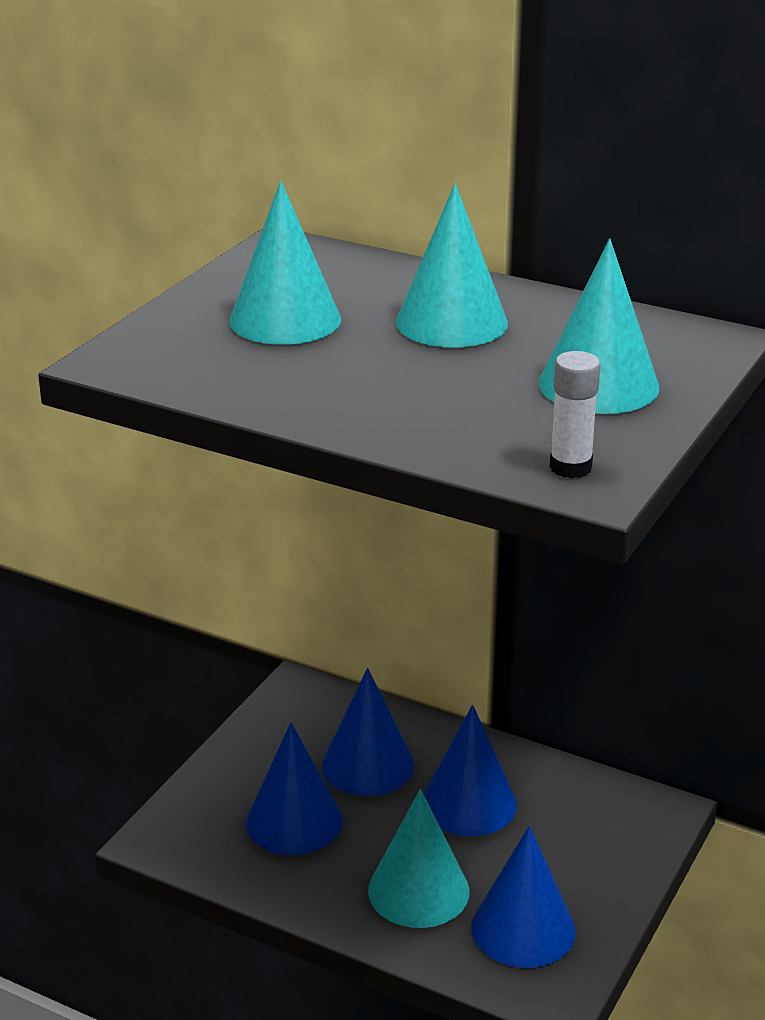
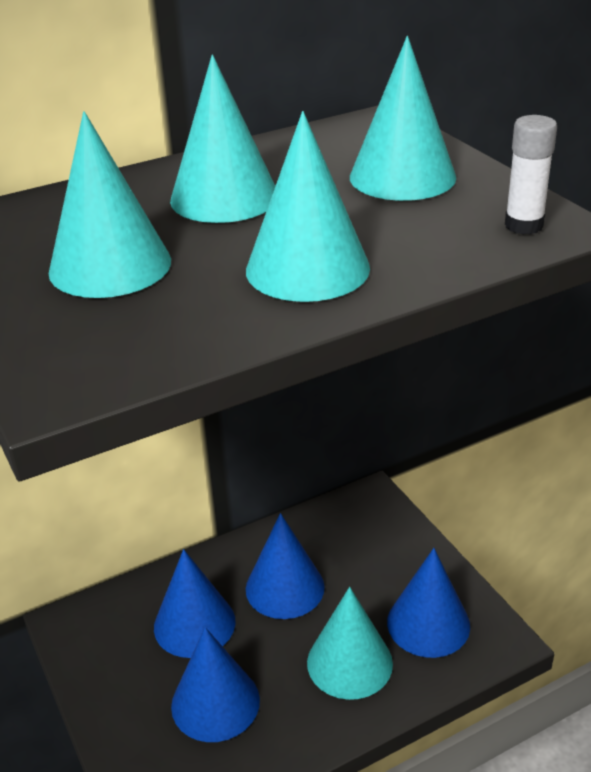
camera: 55 degrees left, 5 degrees up
none -> turquoise cone [246,111,370,302]

